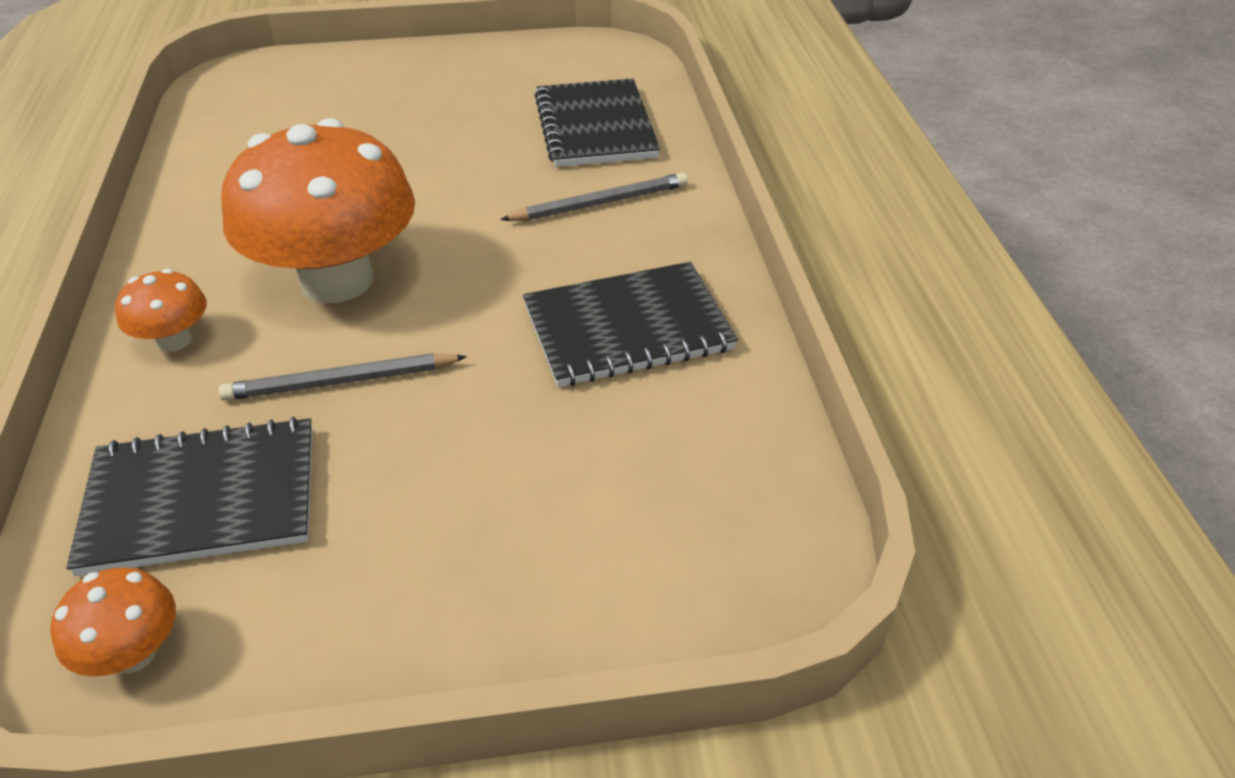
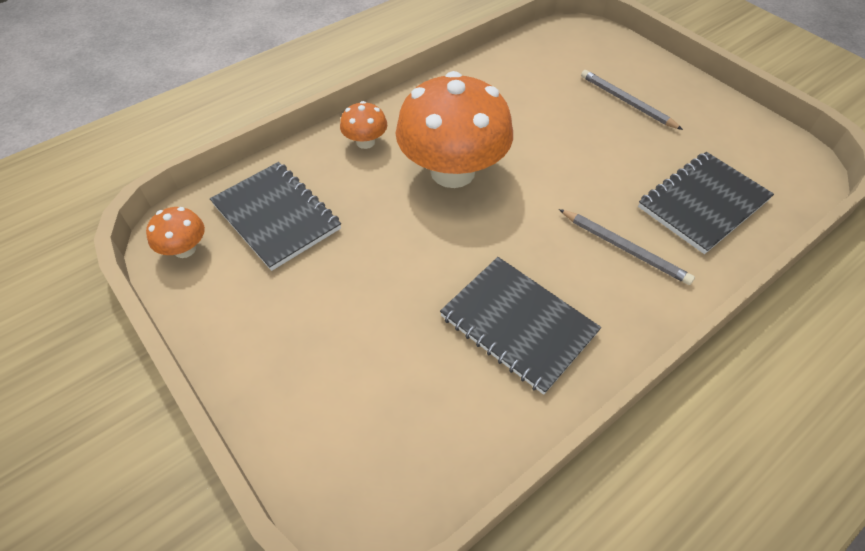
camera: 60 degrees right, 10 degrees up
grey pencil [219,353,467,401] -> grey pencil moved to [581,70,683,130]

